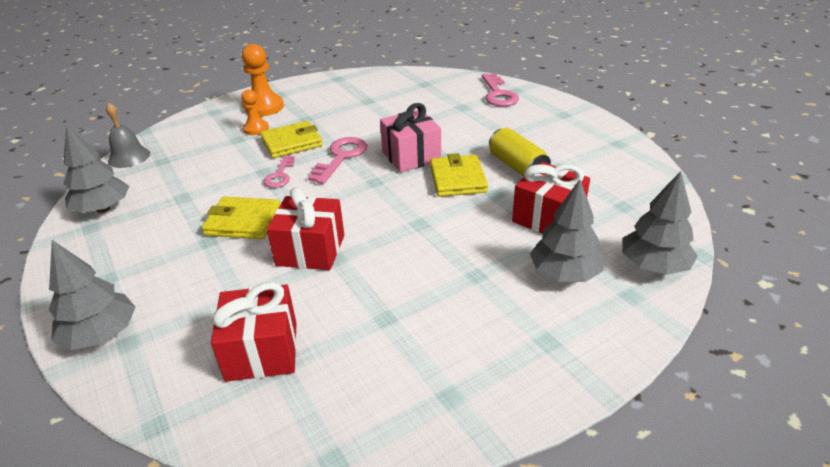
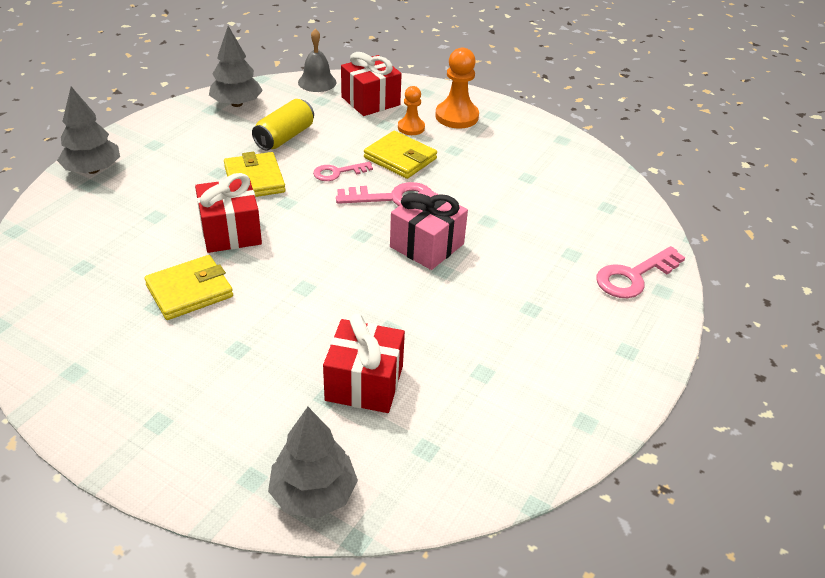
camera: 60 degrees right, 5 degrees up
red gift [211,282,297,382] -> red gift moved to [341,52,402,116]
yellow wallet [430,153,488,197] -> yellow wallet moved to [144,255,233,320]
yellow can [489,128,551,177] -> yellow can moved to [252,99,314,151]
grey tree [530,179,603,282] -> none

